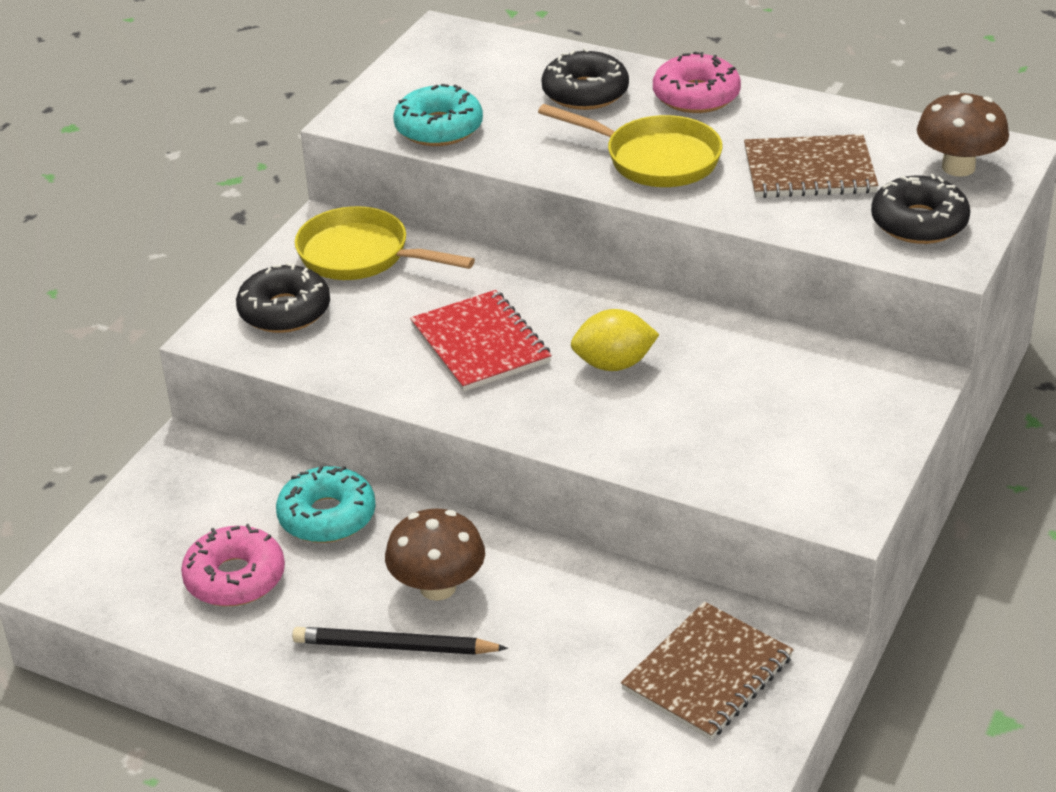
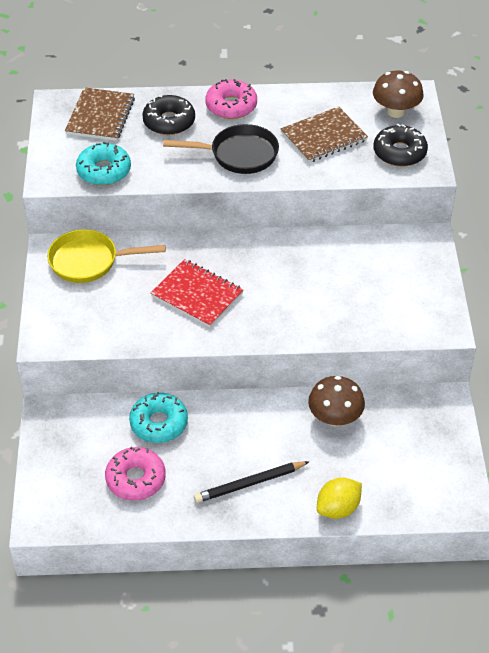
camera: 30 degrees left, 10 degrees up
black donut [236,262,330,333] -> none
brown mushroom [385,508,485,601] -> brown mushroom moved to [308,376,365,427]
yellow pan [538,104,723,187] -> black pan [163,124,279,174]
yellow lemon [571,309,660,371] -> yellow lemon moved to [317,477,362,519]
brown notebook [621,602,794,740] -> brown notebook moved to [65,87,135,141]

